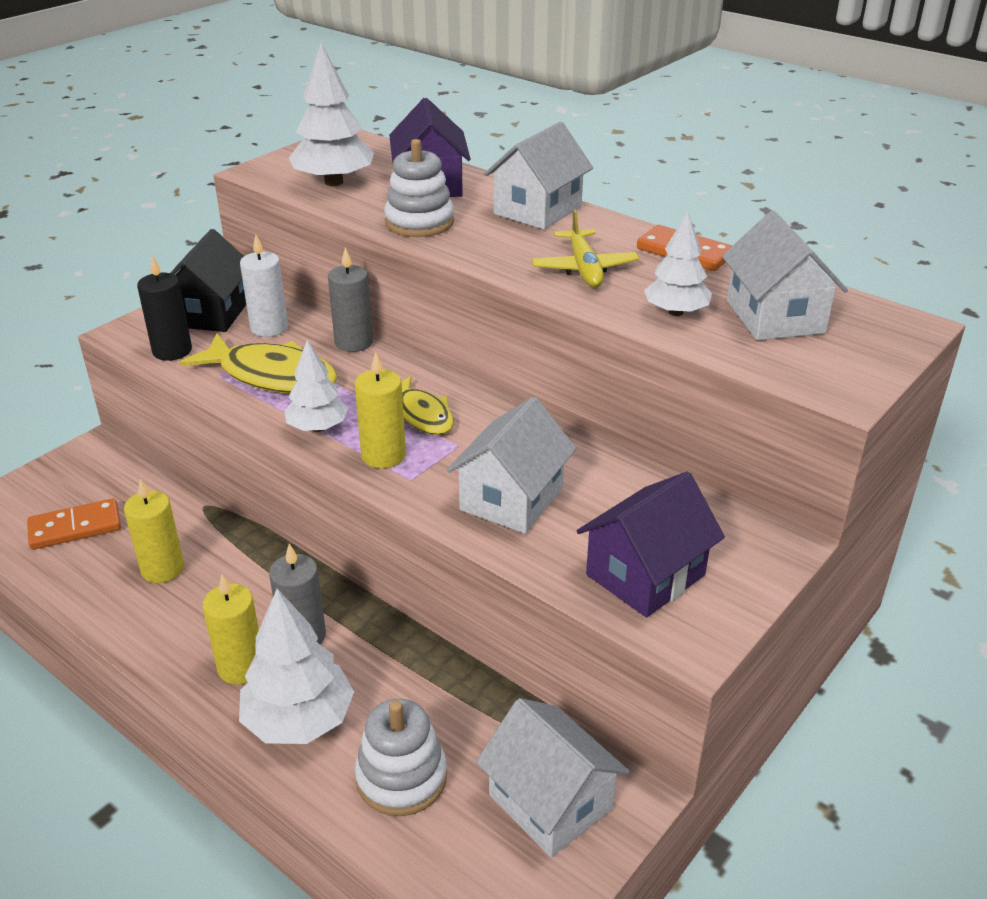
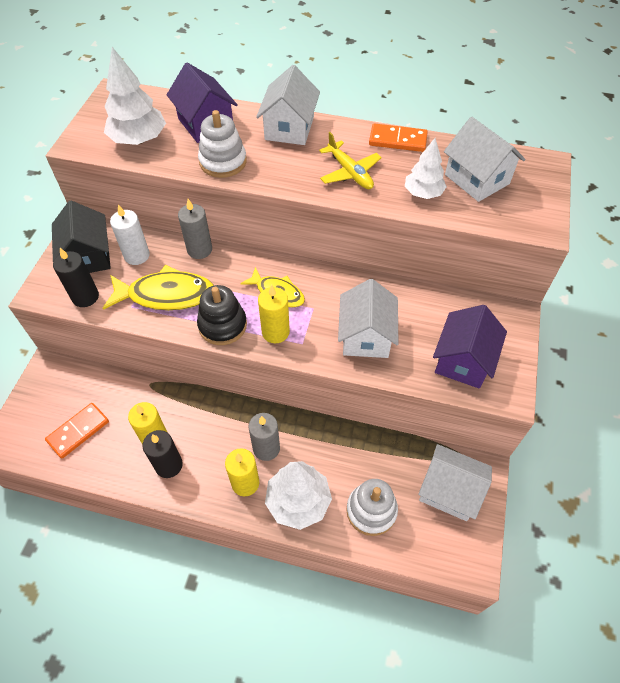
camera: 25 degrees left, 20 degrees up
white tree [284,340,348,432] -> black stacking toy [197,285,247,345]
none -> black candle [142,430,183,478]

